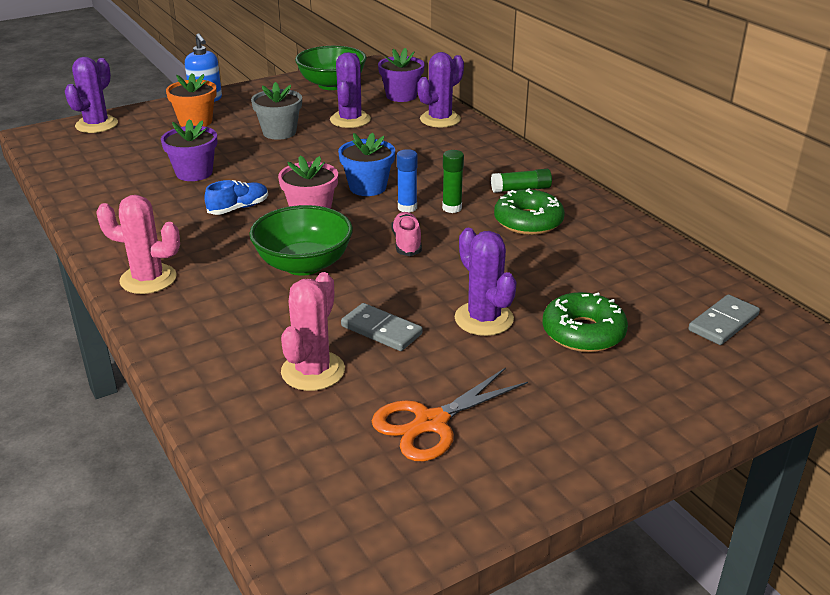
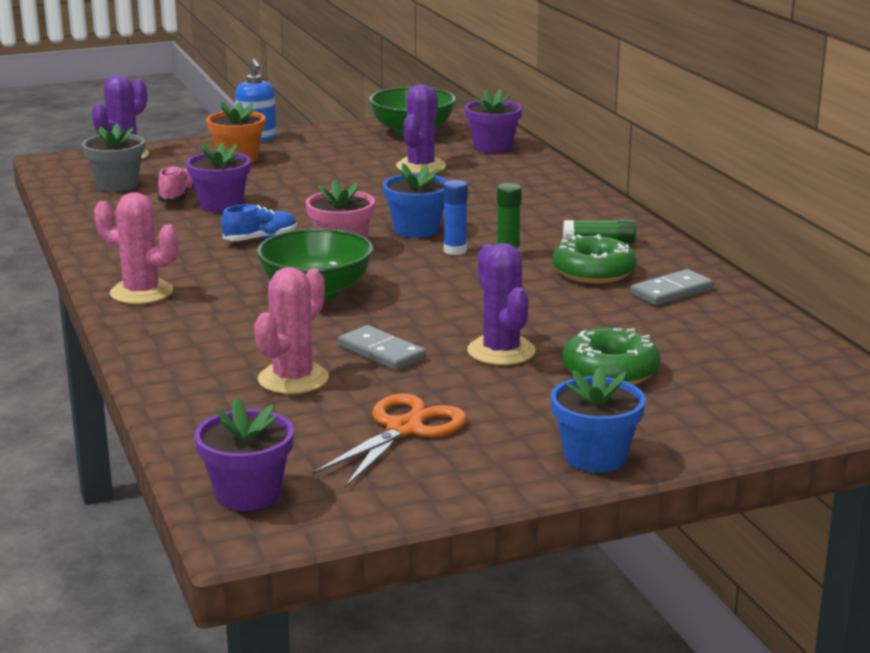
camera: 10 degrees right, 10 degrees down
grey flower pot [251,82,302,140] -> grey flower pot moved to [82,124,145,192]
orange scissors [372,367,528,461] -> orange scissors turned 150 degrees clockwise [313,393,467,487]
pink shoe [391,212,422,256] -> pink shoe moved to [158,165,194,203]
purple cactus [417,52,464,127] -> none
grey domino [688,295,760,345] -> grey domino moved to [630,269,713,306]
none -> purple flower pot [194,397,294,511]
none -> blue flower pot [551,366,646,472]

